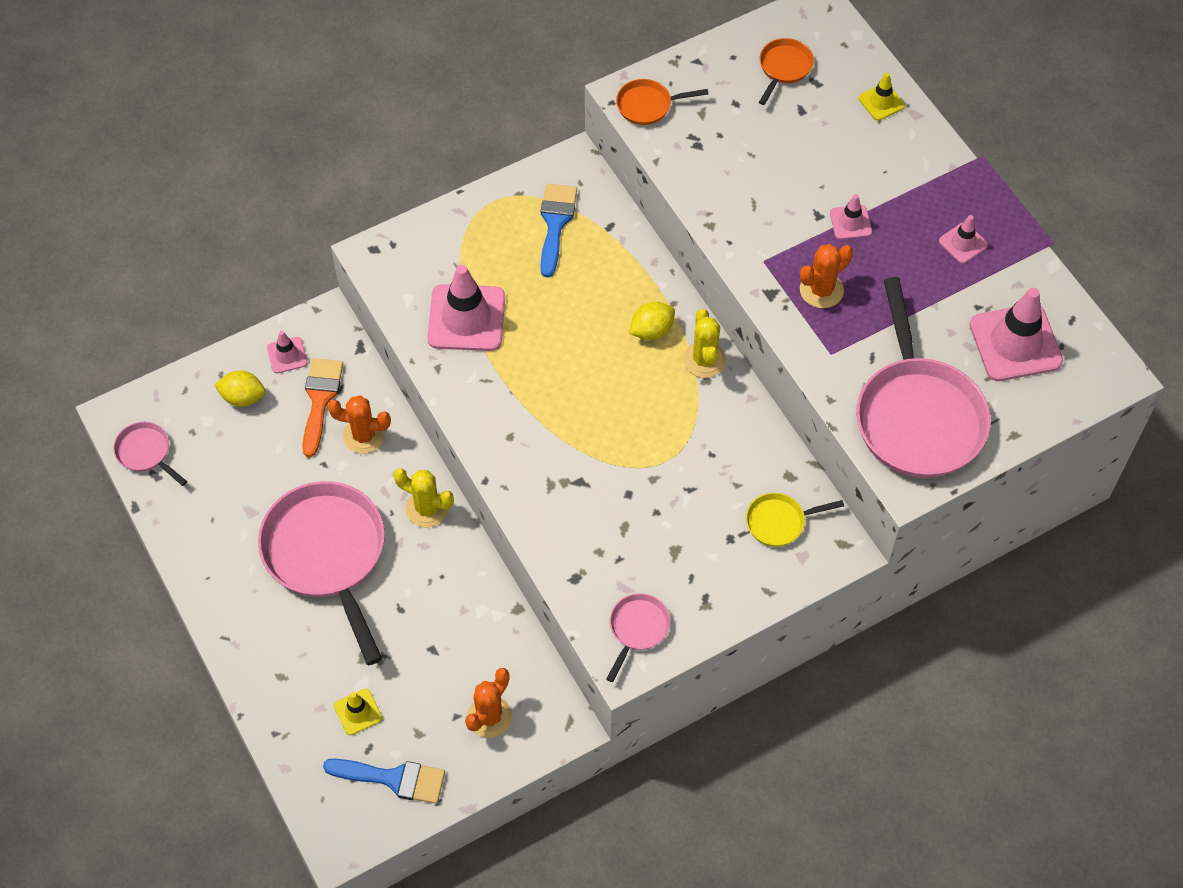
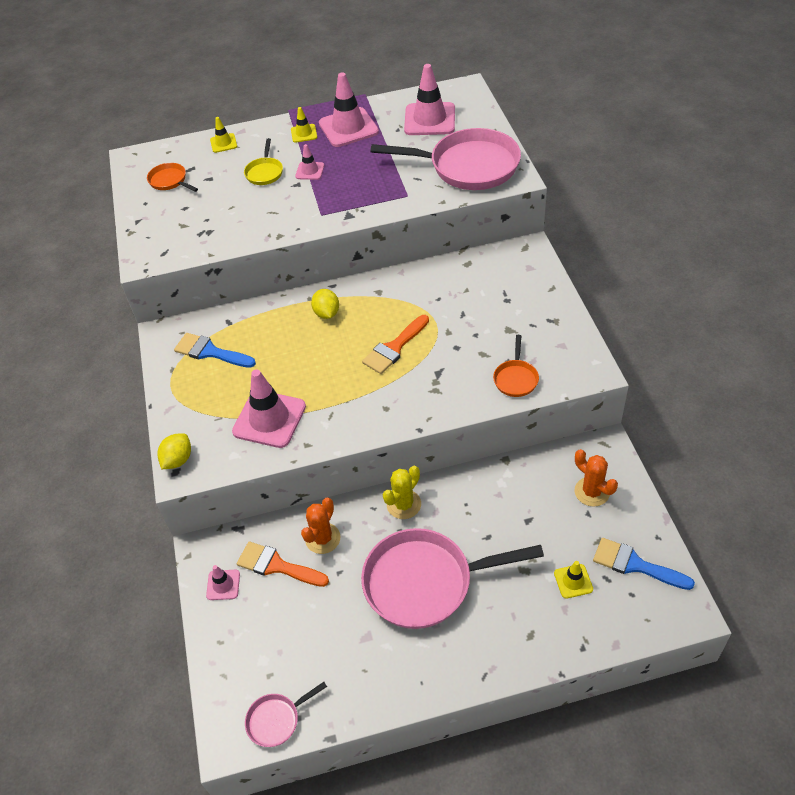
camera: 70 degrees left, 10 degrees down
yellow lemon [214,371,265,407] -> yellow lemon moved to [157,434,191,469]
blue brush [323,759,445,804] -> blue brush turned 90 degrees counterclockwise [593,538,695,590]
pink pan [606,593,670,682] -> none
orange pan [616,79,709,125] -> orange pan moved to [493,335,539,397]
yellow cactus [683,309,726,378] -> none
yellow pan [746,493,844,547] -> yellow pan moved to [244,138,283,185]
orange cactus [800,244,853,308] -> none
pink traffic cone [939,215,988,264] -> pink traffic cone [319,72,379,147], size x2.01
none -> yellow traffic cone [291,107,317,143]
none -> orange brush [362,315,429,374]

